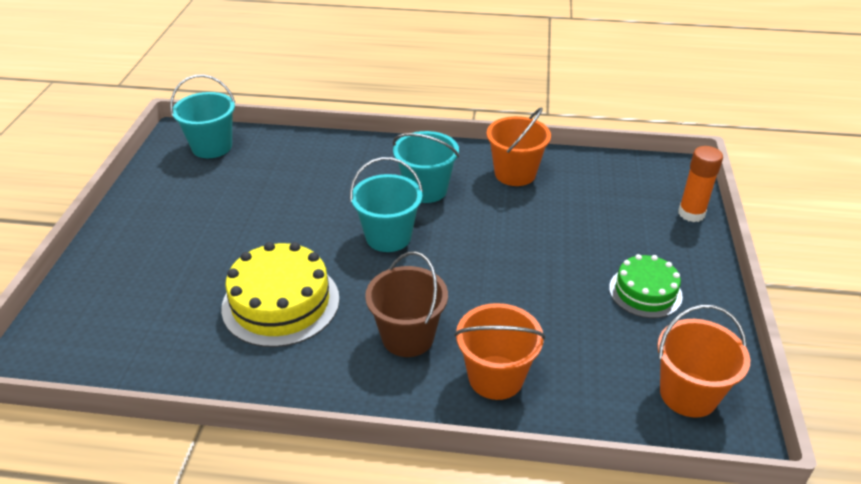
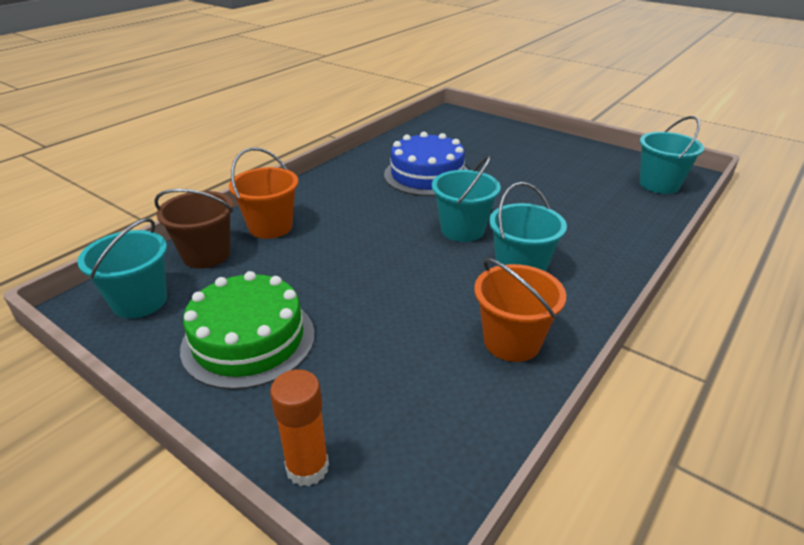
camera: 120 degrees right, 5 degrees down
yellow cake [221,242,340,347] -> blue cake [384,132,468,196]
brown bucket [365,251,448,357] -> brown bucket moved to [154,189,233,269]
green cake [609,254,683,318] -> green cake [180,271,315,390], size x1.60
orange bucket [657,304,750,418] -> turquoise bucket [77,218,167,318]

